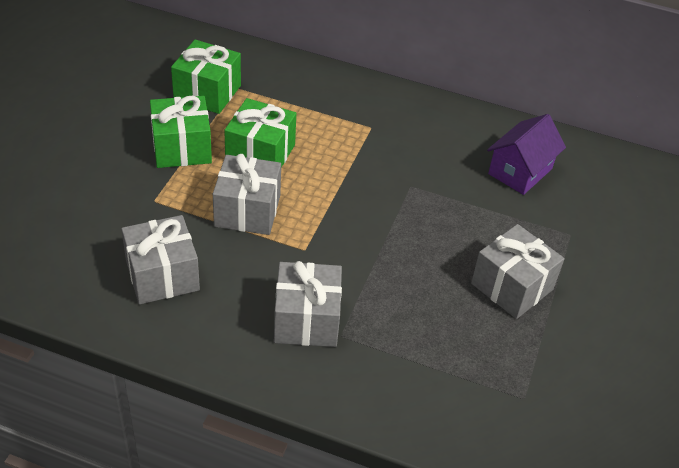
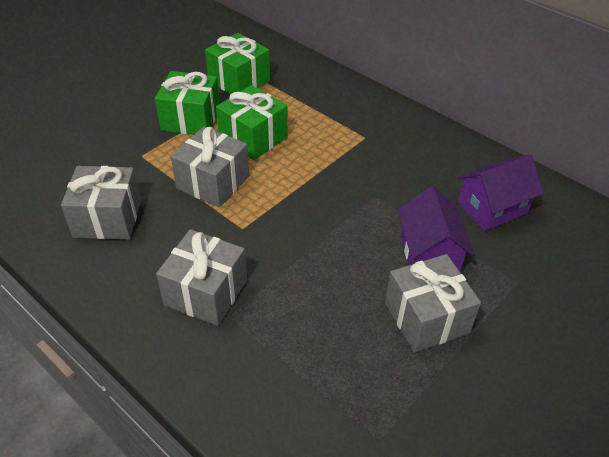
camera: 25 degrees right, 0 degrees up
none -> purple house [398,186,474,272]

